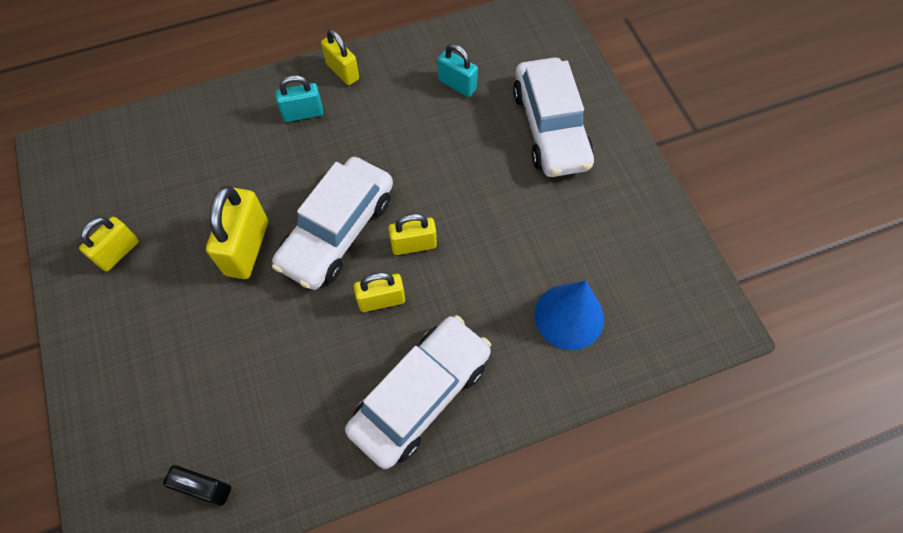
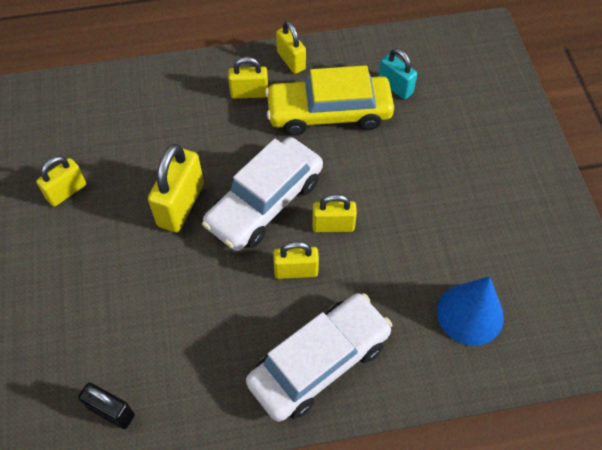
camera: 10 degrees right, 5 degrees down
turquoise padlock [275,75,324,122] -> yellow padlock [228,57,268,99]
white car [513,57,594,177] -> none
none -> yellow car [265,65,394,136]

